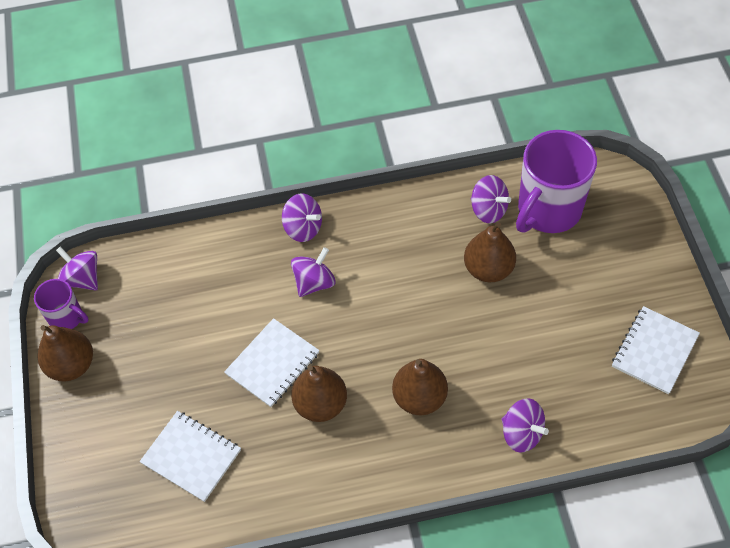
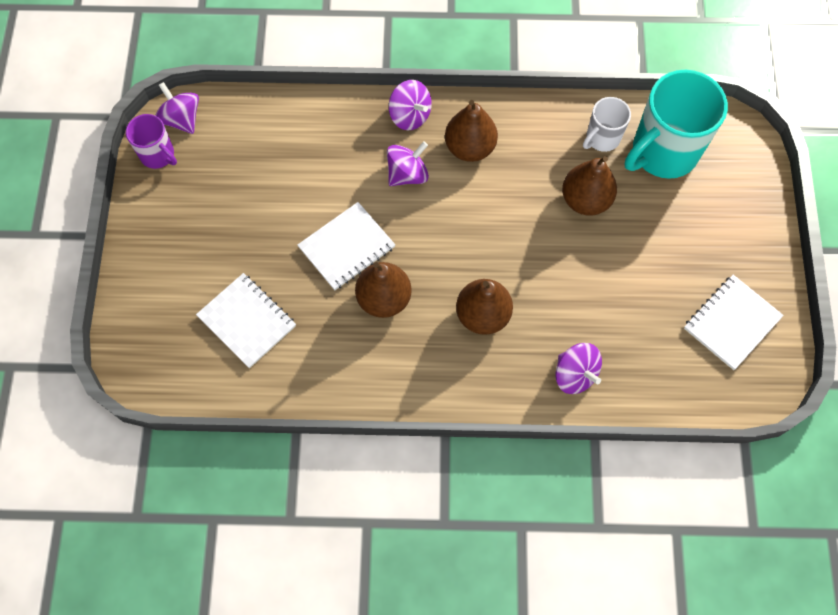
camera: 10 degrees right, 10 degrees up
brown pear [38,325,93,381] -> brown pear moved to [445,100,498,162]
purple spinning top [471,175,511,223] -> white mug [583,97,631,152]
purple mug [516,130,597,233] -> turquoise mug [625,70,728,179]

